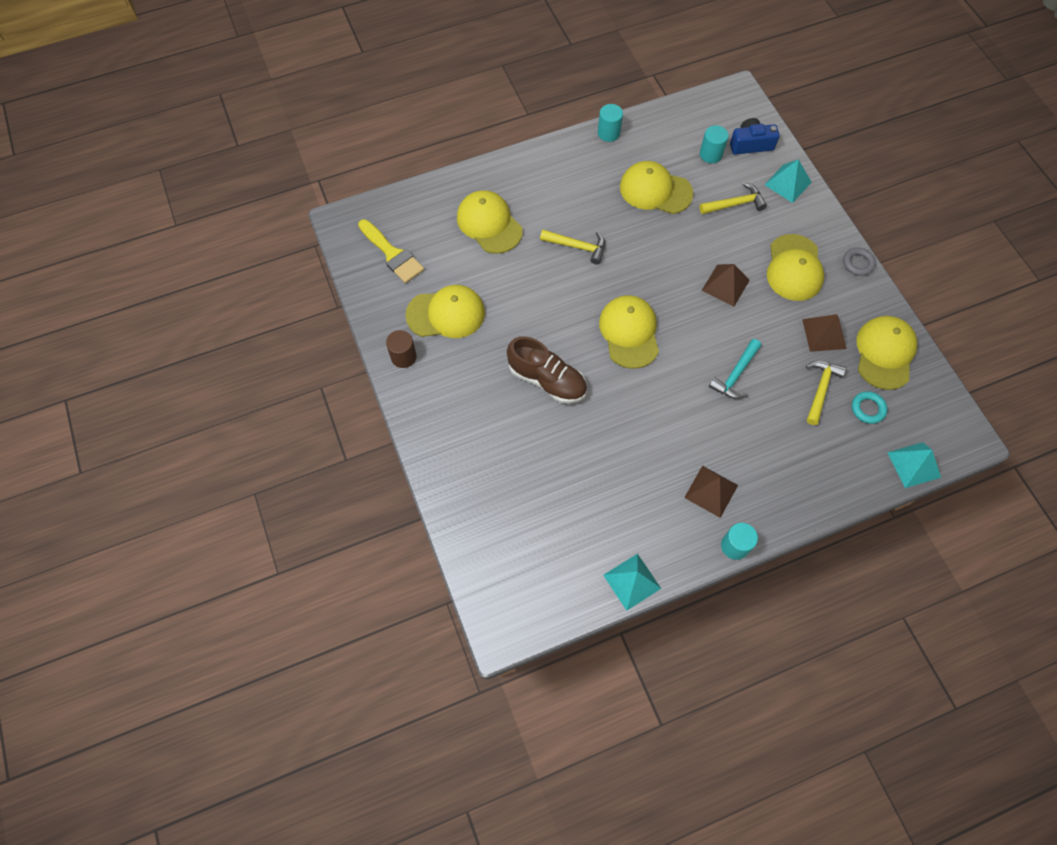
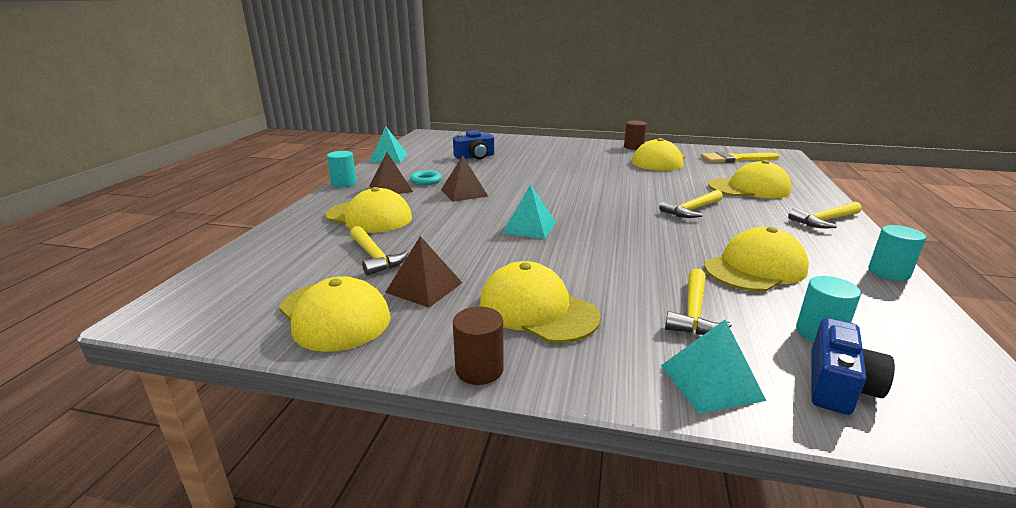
camera: 125 degrees right, 40 degrees down
brown shoe [507,336,587,404] -> none
yellow cap [599,295,659,369] -> yellow cap moved to [326,187,412,233]
brown pyramid [702,264,750,306] -> brown pyramid moved to [441,156,488,202]
turquoise hammer [709,339,761,399] -> none
grey ring [843,247,876,276] -> brown cylinder [453,307,504,385]
turquoise ring [852,391,887,424] -> turquoise ring moved to [410,170,442,185]
turquoise pyramid [887,442,941,488] -> turquoise pyramid moved to [502,184,556,239]
none -> blue camera [453,130,494,160]
none -> yellow hammer [788,202,862,228]

